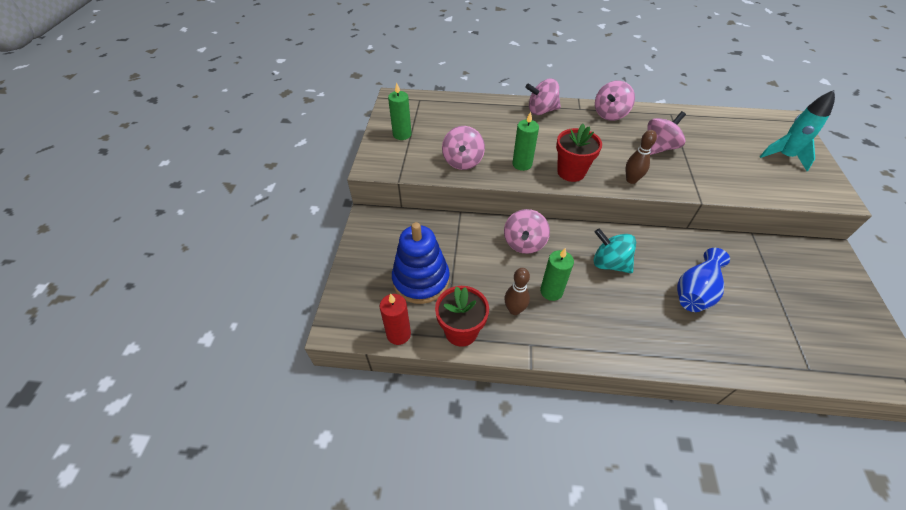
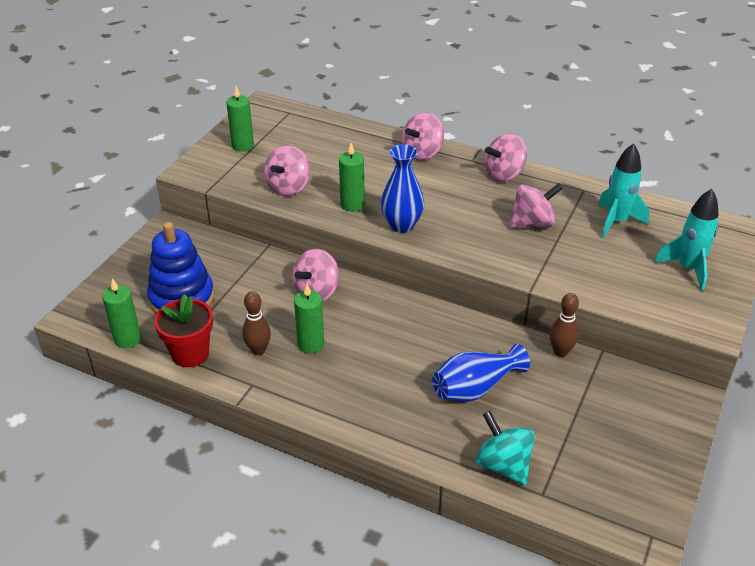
camera: 20 degrees right, 10 degrees down
red candle [380,294,411,345] -> green candle [102,278,141,348]
pink spinning top [525,79,561,115] -> pink spinning top turned 60 degrees counterclockwise [402,113,444,160]
red flower pot [556,124,602,182] -> blue vase [381,144,424,233]
turquoise spinning top [594,228,636,273] -> turquoise spinning top moved to [476,411,535,486]
brown bowling pin [625,130,657,184] -> brown bowling pin moved to [550,293,579,357]
none -> turquoise rocket [598,143,649,238]

